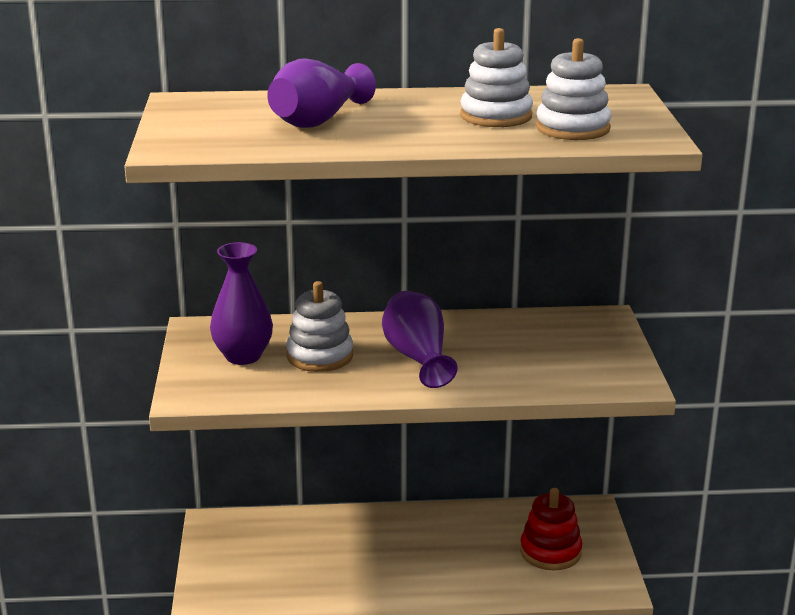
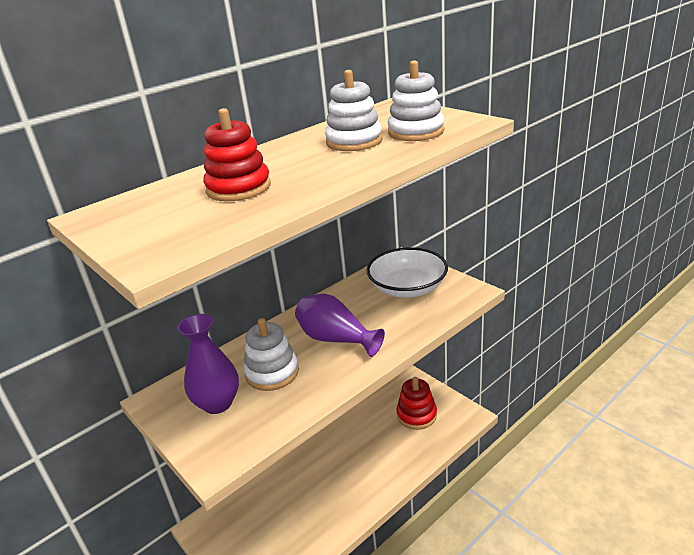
camera: 35 degrees left, 5 degrees up
purple vase [267,58,376,128] -> red stacking toy [203,108,271,201]
none -> white bowl [366,247,448,298]

